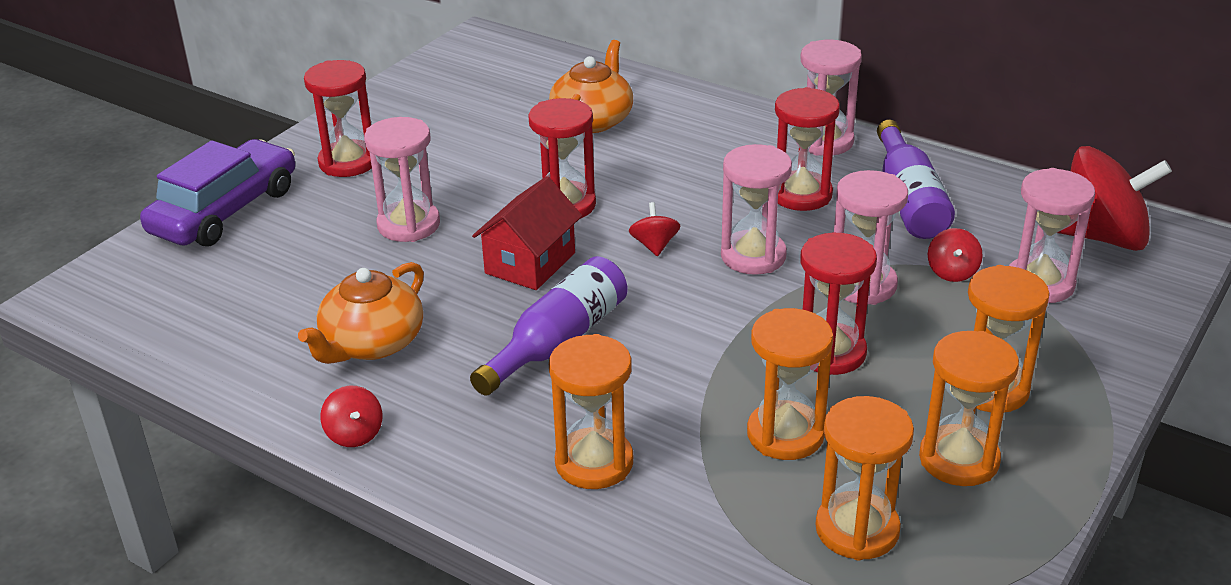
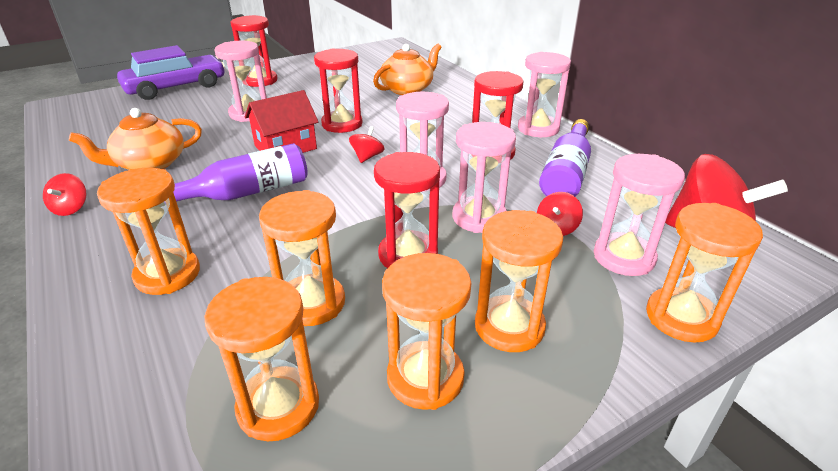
camera: 25 degrees right, 0 degrees up
none -> orange hourglass [646,203,763,342]

